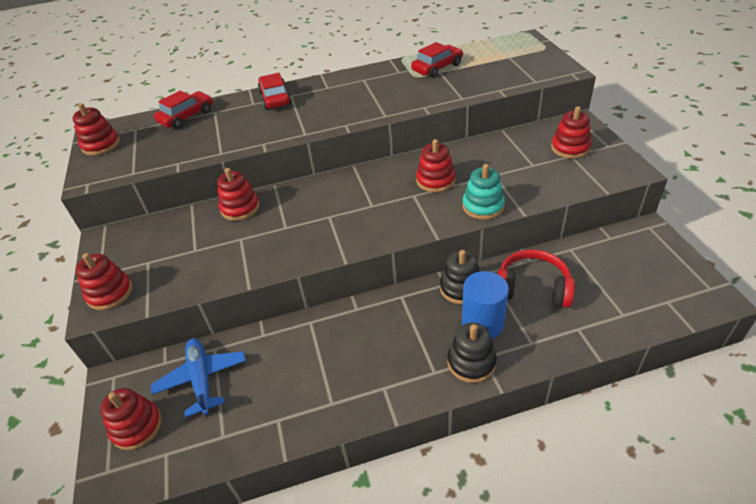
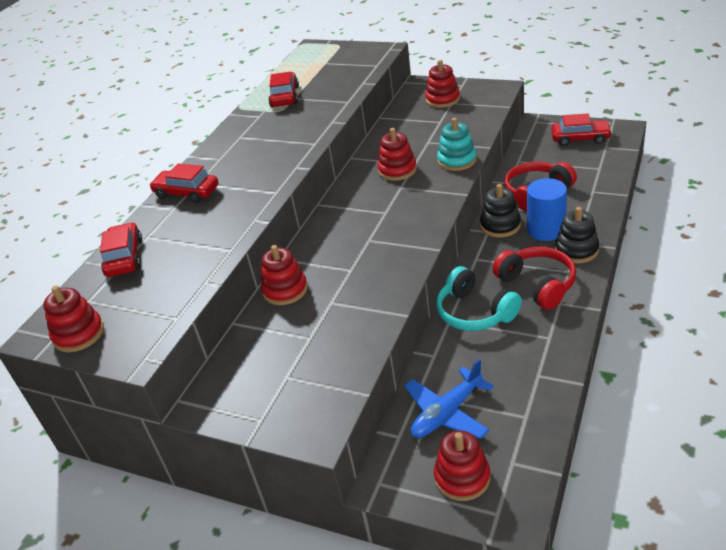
camera: 50 degrees left, 5 degrees down
red stacking toy [76,253,133,310] -> none
blue plane [151,338,246,418] -> blue plane turned 60 degrees counterclockwise [405,359,494,439]
none -> turquoise headphones [436,266,522,331]
none -> red headphones [493,247,576,310]
none -> red car [551,113,612,146]

